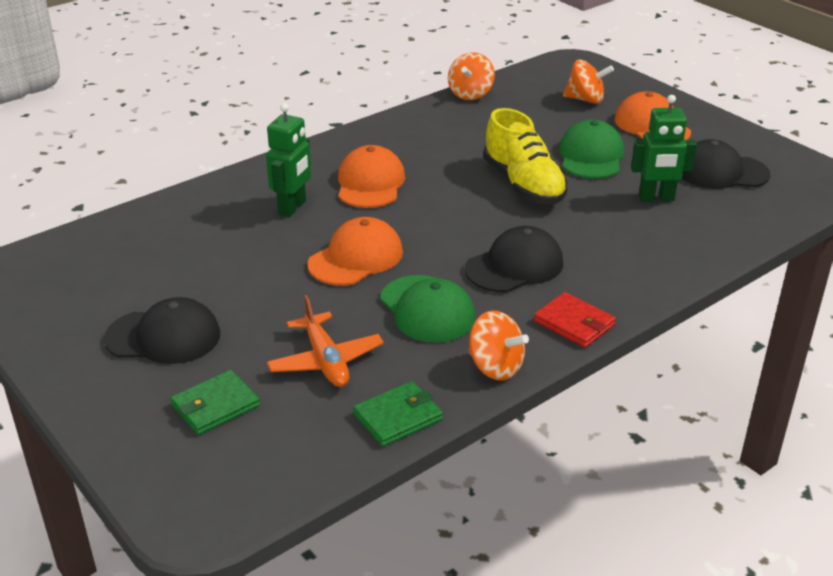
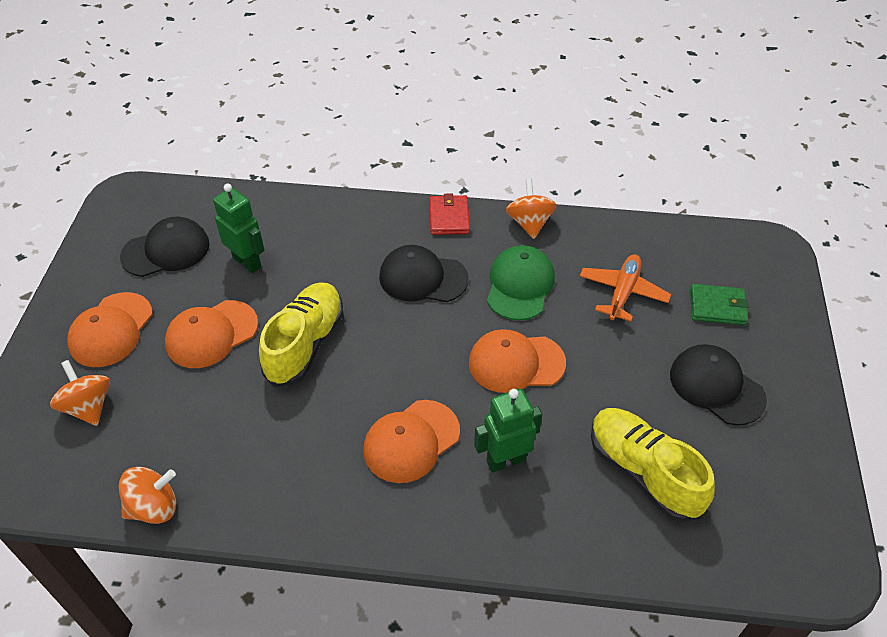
camera: 135 degrees left, 15 degrees up
green wallet [353,381,443,447] -> none
green cap [559,120,624,179] -> orange cap [165,300,258,368]
black cap [682,139,770,189] -> black cap turned 75 degrees counterclockwise [120,217,210,277]
none -> yellow shoe [591,408,715,522]

